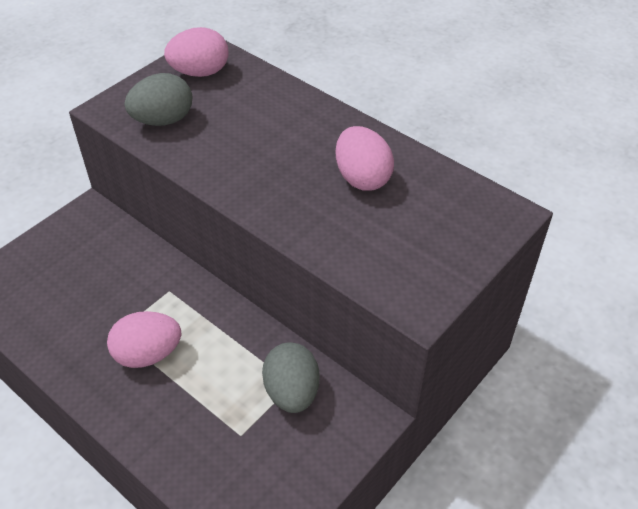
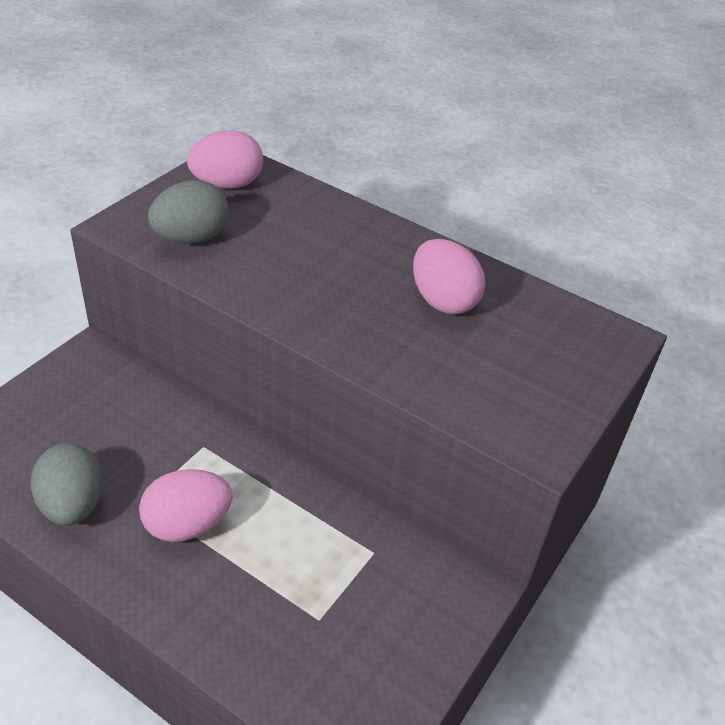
camera: 10 degrees left, 5 degrees down
grey egg [262,342,319,413] -> grey egg moved to [31,443,103,525]

